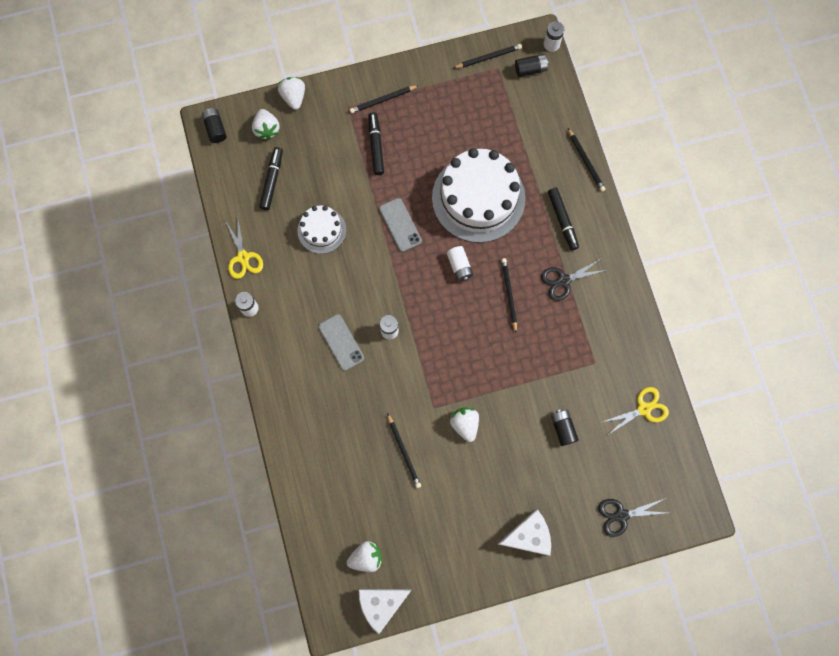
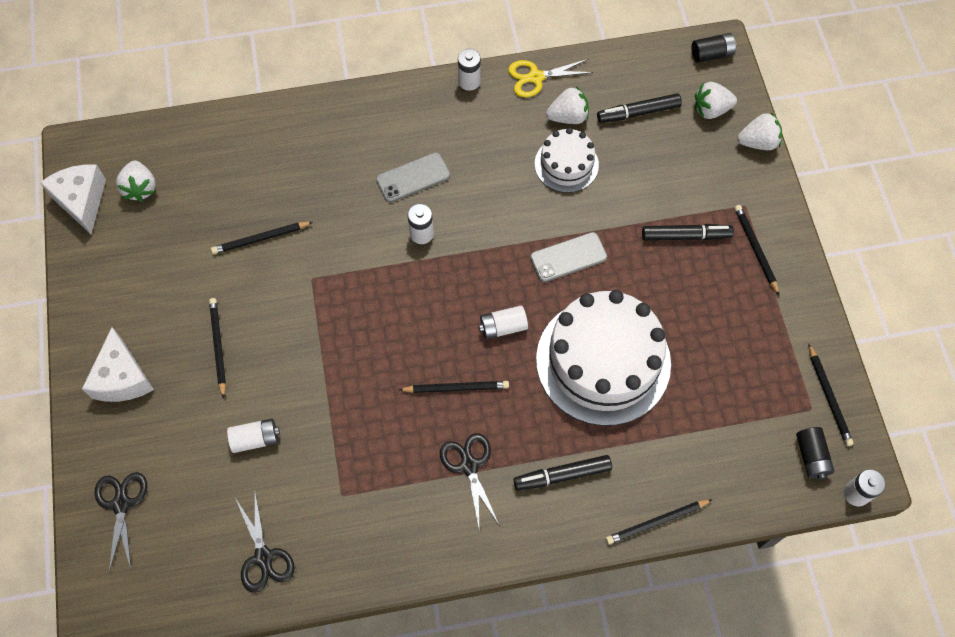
camera: 95 degrees right, 10 degrees down
black marker [259,147,283,210] -> black marker turned 150 degrees clockwise [597,93,682,123]
white strawberry [450,407,479,442] -> white strawberry moved to [546,86,589,124]
black battery [551,409,579,446] -> white battery [227,419,280,453]
yellow scissors [603,387,669,434] -> black scissors [235,492,294,593]
none -> black pencil [209,298,226,399]

